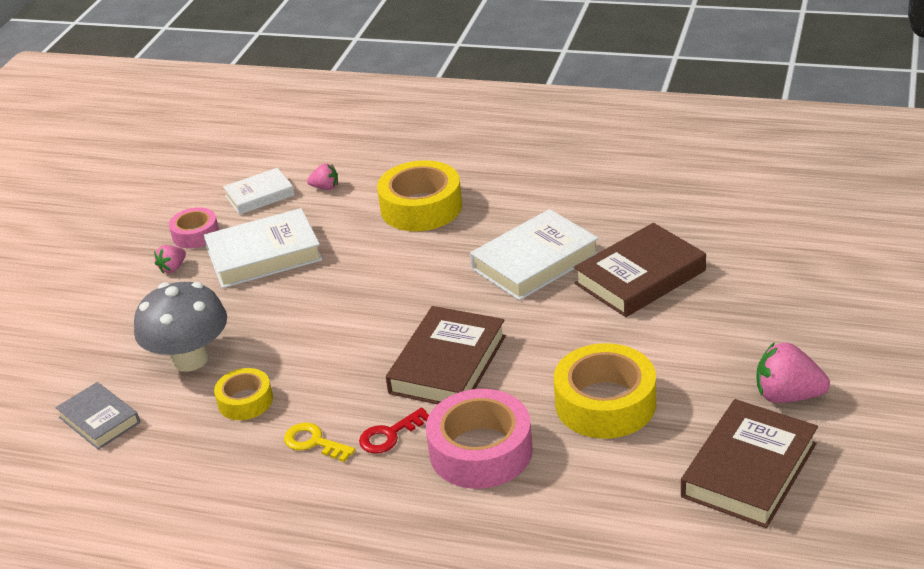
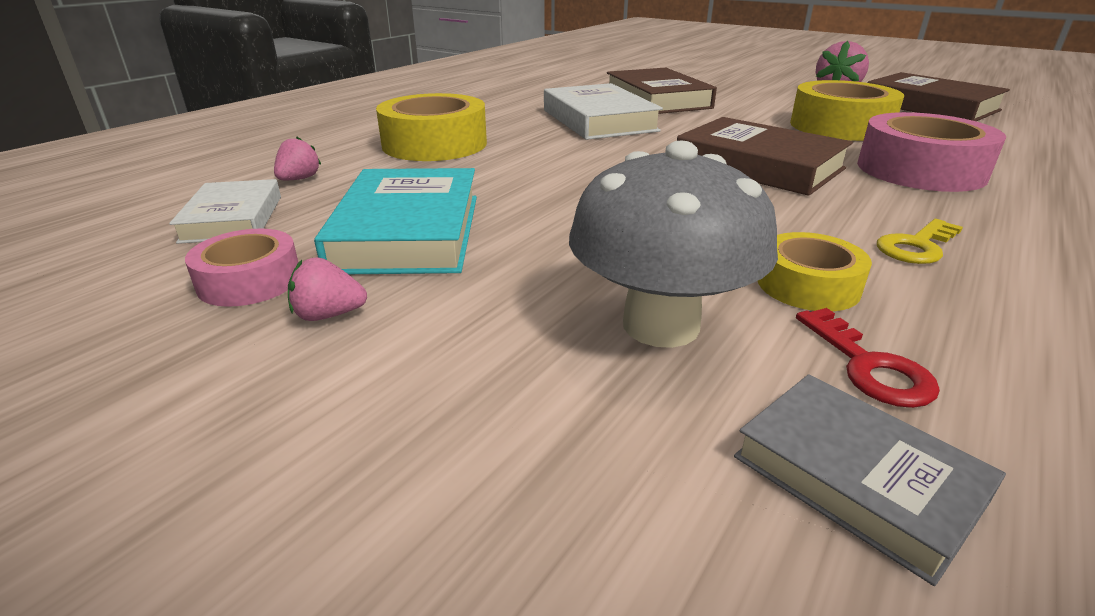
camera: 75 degrees left, 5 degrees down
grey book [55,382,140,450] -> grey book turned 75 degrees clockwise [734,374,1006,586]
pink strawberry [154,245,186,273] -> pink strawberry turned 120 degrees clockwise [288,257,367,321]
white book [204,208,323,288] -> turquoise book [314,168,477,274]
red key [359,407,429,454] -> red key moved to [796,308,940,408]

